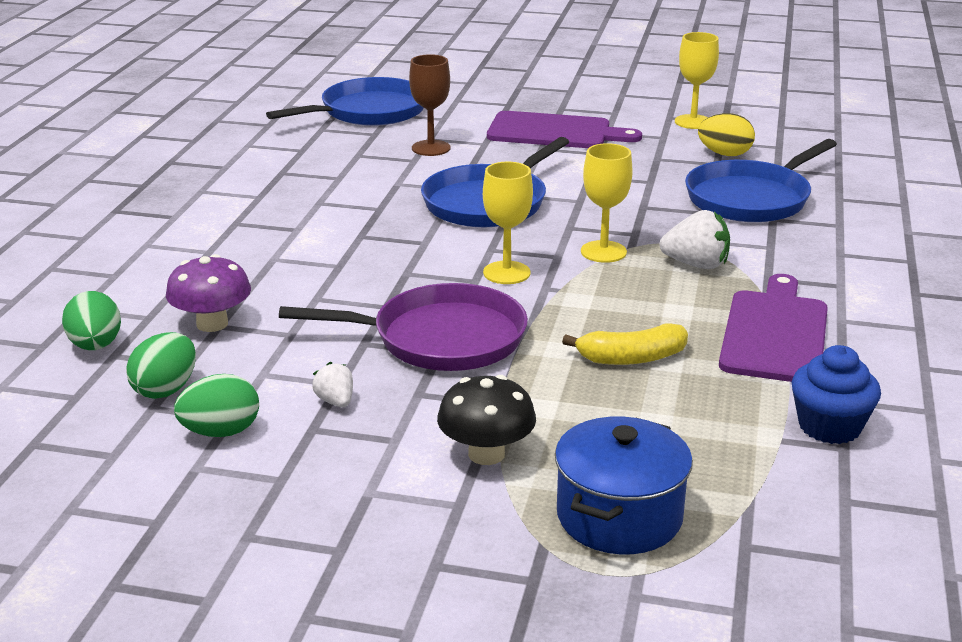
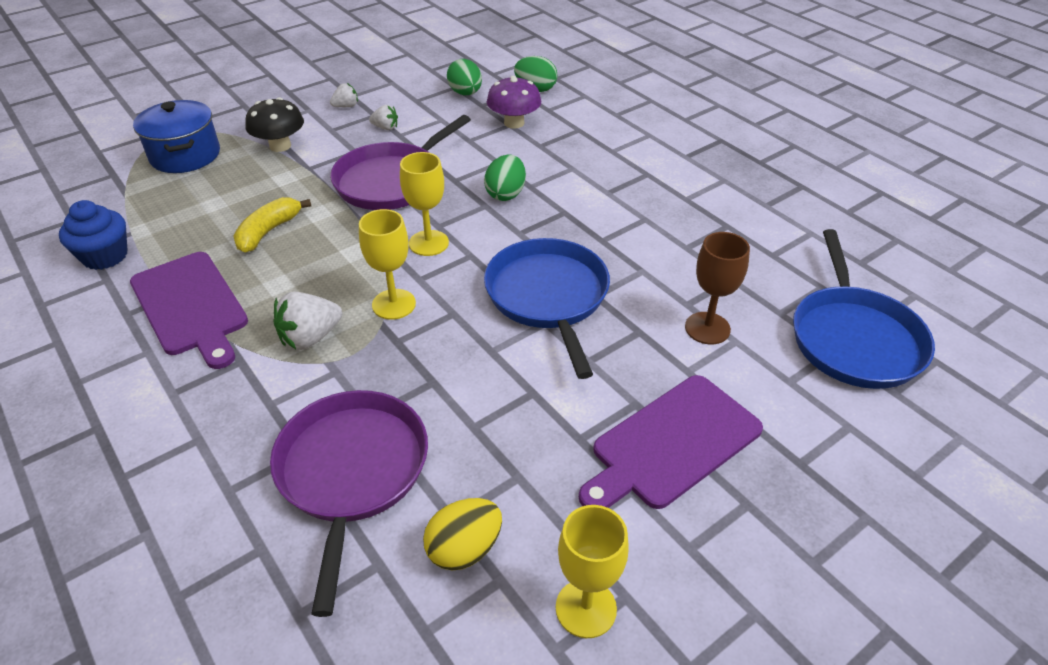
camera: 130 degrees right, 15 degrees up
green egg [174,374,259,437] -> green egg moved to [484,154,526,201]
blue pan [685,139,837,222] -> purple pan [270,390,428,617]
none -> white strawberry [330,83,358,107]

